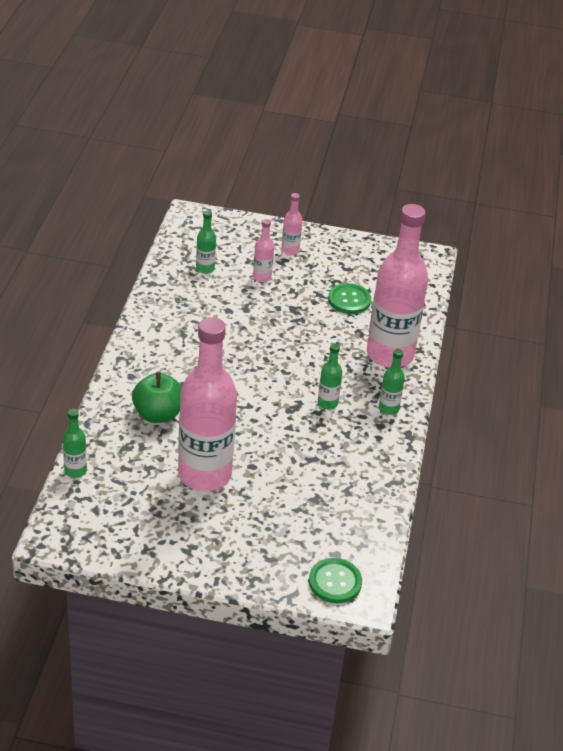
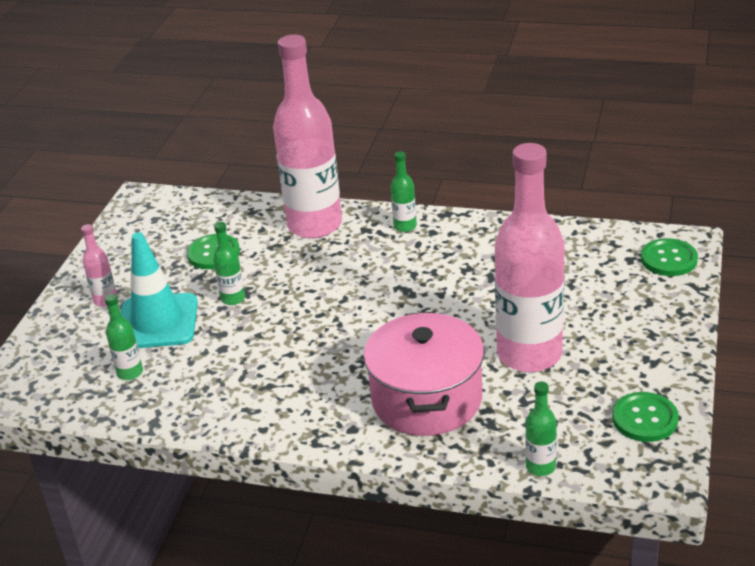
camera: 80 degrees left, 5 degrees down
green apple [132,372,182,423] -> pink pot [364,312,484,436]
pink bottle [253,219,274,282] -> turquoise traffic cone [121,232,198,348]
green bottle [318,343,342,409] -> green bottle moved to [213,222,245,305]
none -> green button [612,392,679,442]

